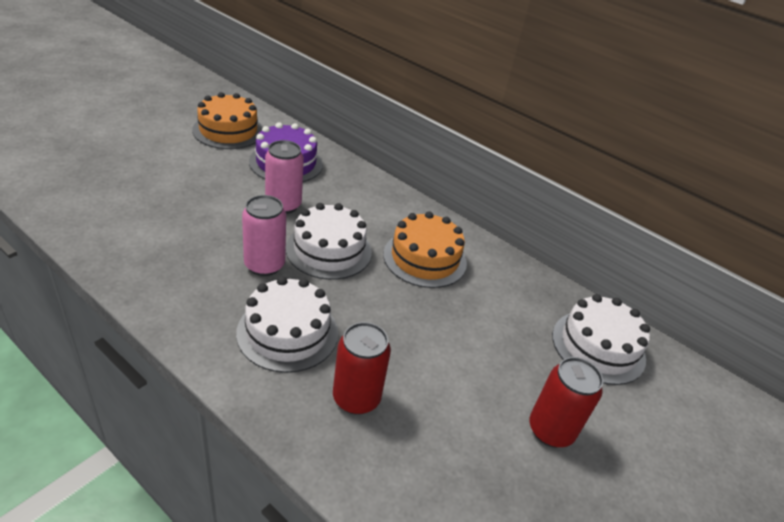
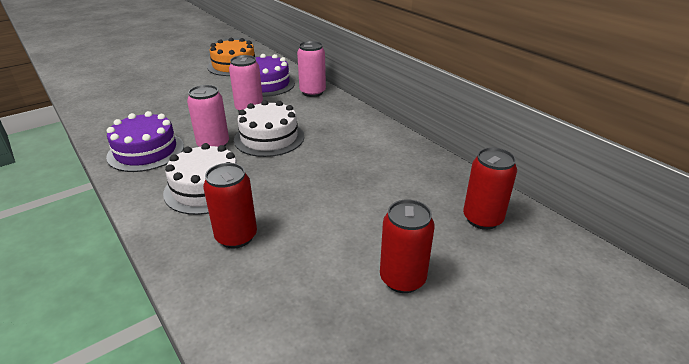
camera: 20 degrees right, 5 degrees down
orange cake [383,211,467,288] -> none
white cake [552,294,650,385] -> red can [463,147,517,230]
none -> purple cake [106,111,184,172]
none -> pink can [297,41,326,97]

